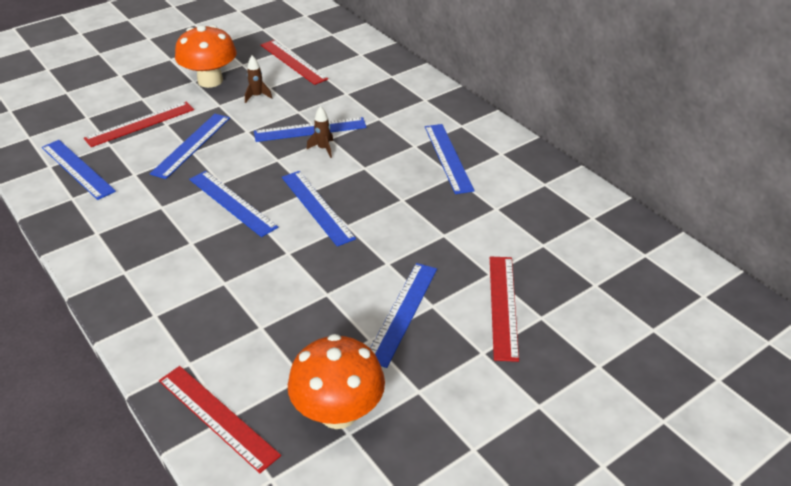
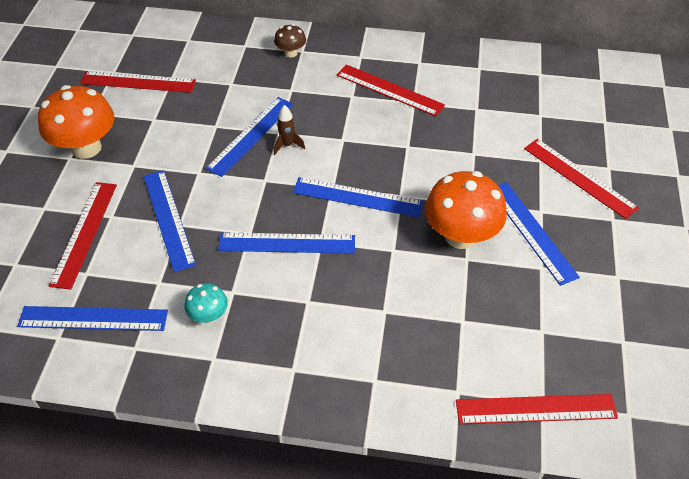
camera: 45 degrees left, 10 degrees up
brown rocket [245,56,272,103] -> none
orange mushroom [288,334,385,429] -> orange mushroom moved to [425,171,507,249]
blue ruler [425,124,475,194] -> red ruler [336,64,445,116]
none -> turquoise mushroom [185,283,228,324]
none -> brown mushroom [274,24,306,58]

